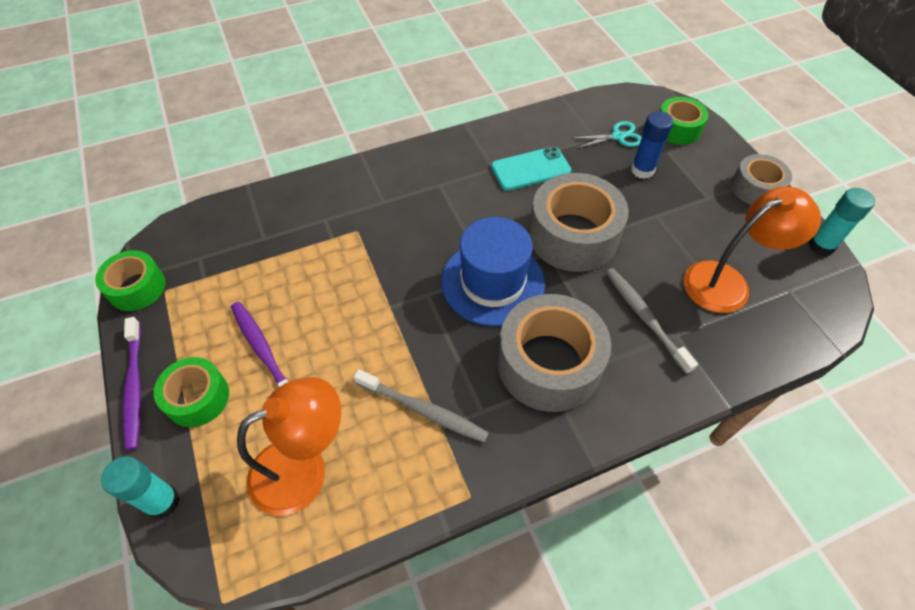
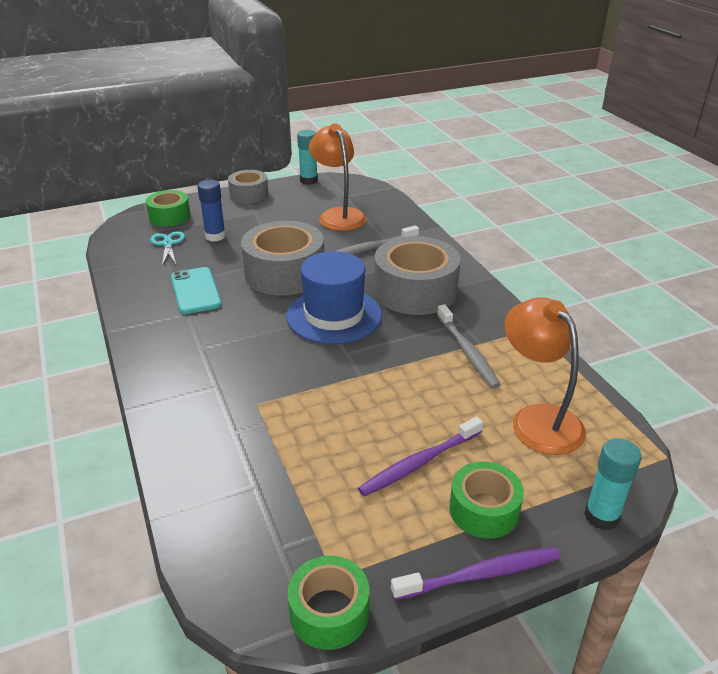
camera: 90 degrees left, 20 degrees down
grey toothbrush [354,369,489,443] -> grey toothbrush turned 135 degrees clockwise [437,304,501,389]

